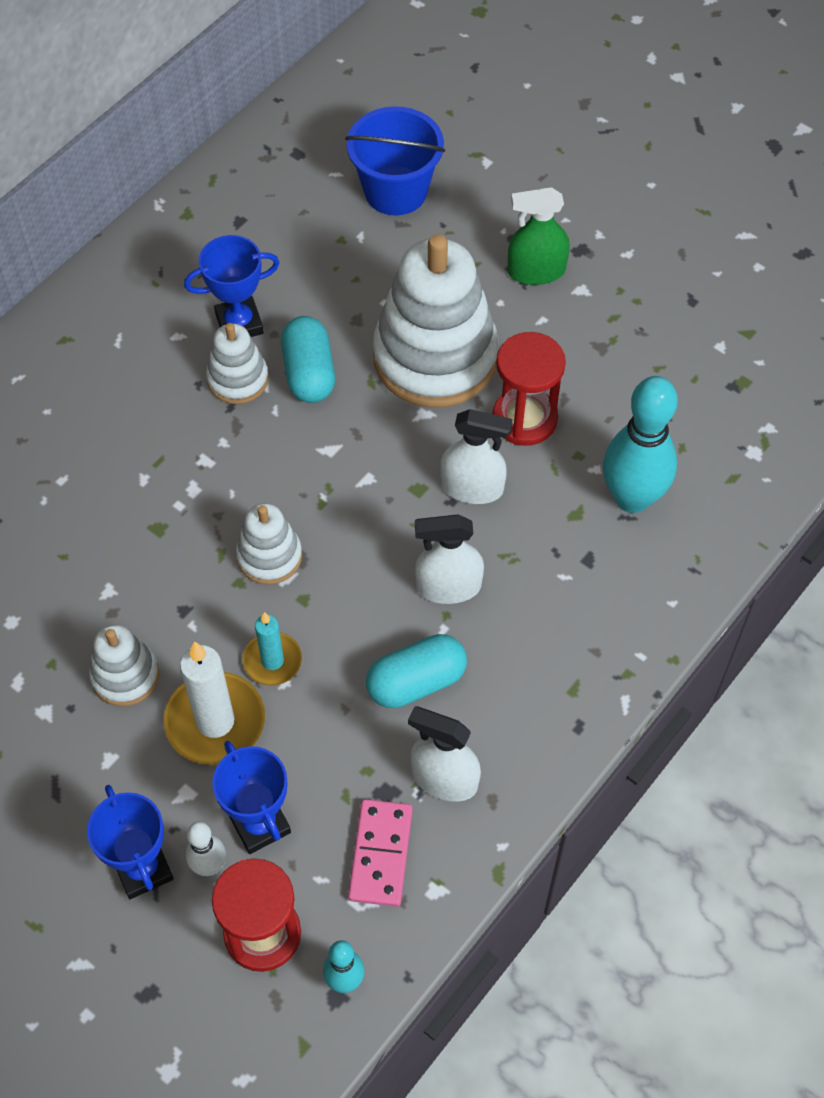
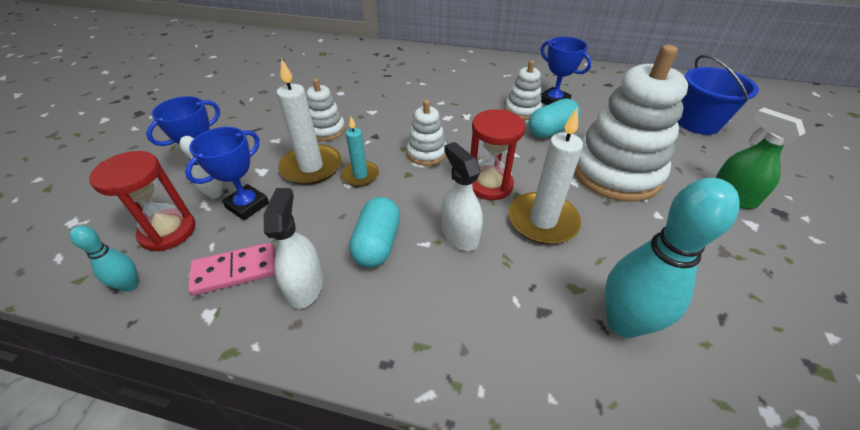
camera: 65 degrees right, 15 degrees down
turquoise capsule [366,634,467,708] -> turquoise capsule turned 60 degrees clockwise [349,197,400,267]
white spray bottle [440,409,512,504] -> white candle [509,108,583,244]
red hourglass [492,332,566,446] -> red hourglass moved to [471,109,525,200]

